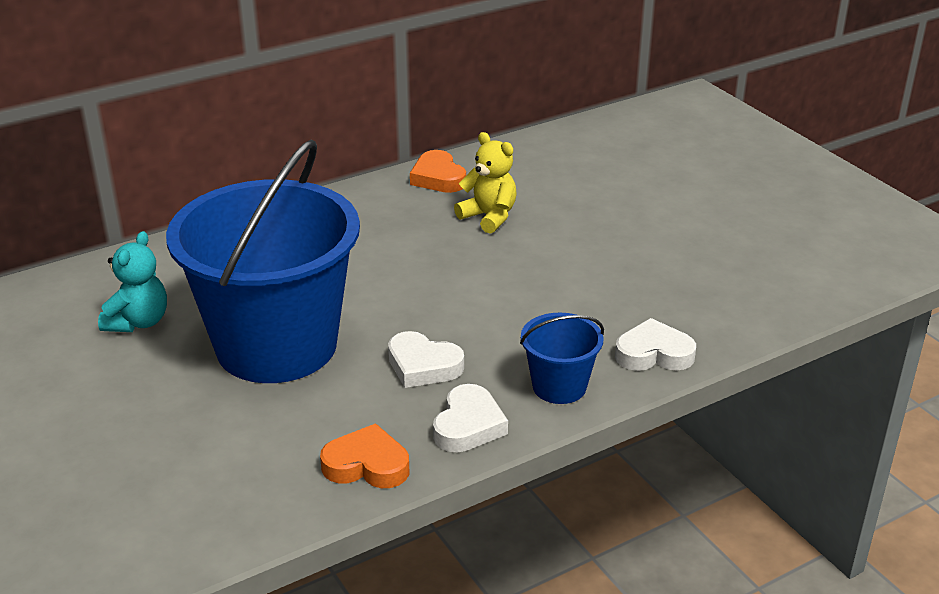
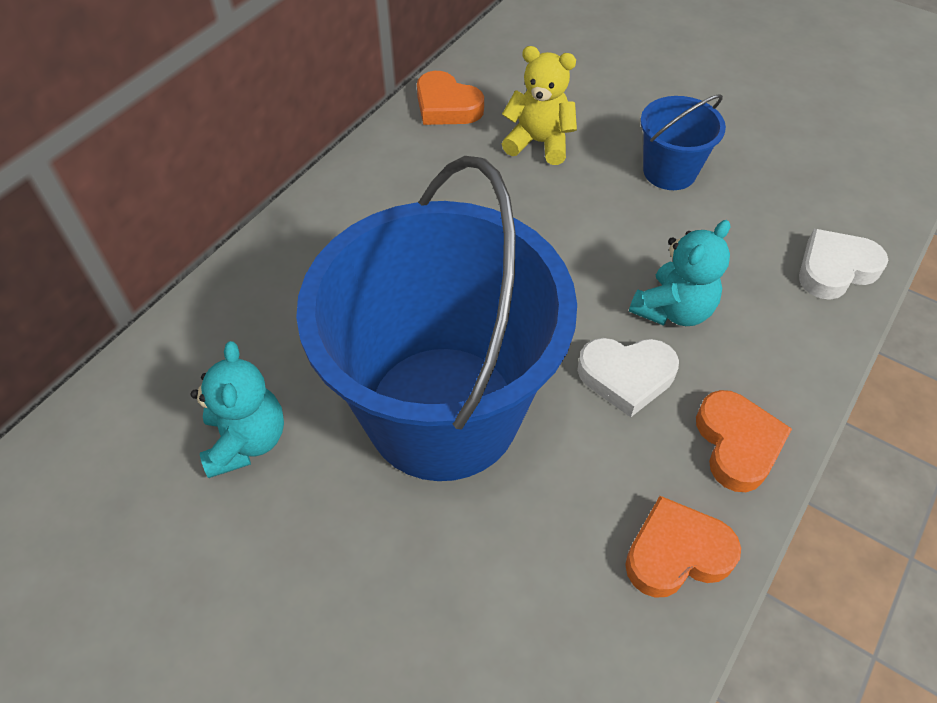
camera: 25 degrees left, 20 degrees up
white heart [433,384,508,452] -> orange heart [696,390,792,492]
blue bucket [520,313,604,404] -> blue bucket moved to [640,94,726,190]
none -> turquoise teddy bear [629,220,730,326]

